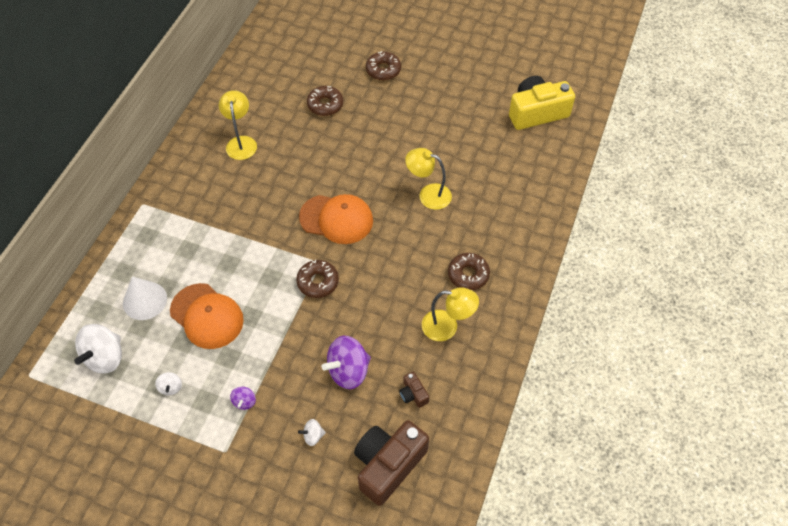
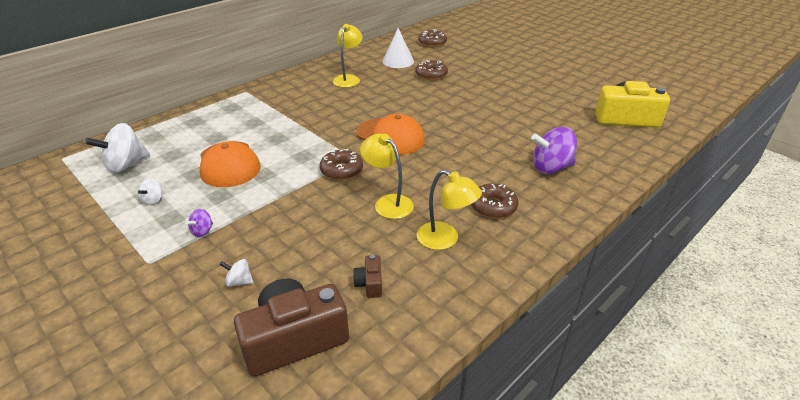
camera: 25 degrees right, 20 degrees down
white cone [123,277,167,320] -> white cone moved to [382,28,414,68]
purple spinning top [322,336,371,389] -> purple spinning top moved to [531,127,577,174]
brown donut [366,51,401,80] -> brown donut moved to [418,29,447,47]
yellow lamp [405,148,452,210] -> yellow lamp moved to [360,134,414,219]

